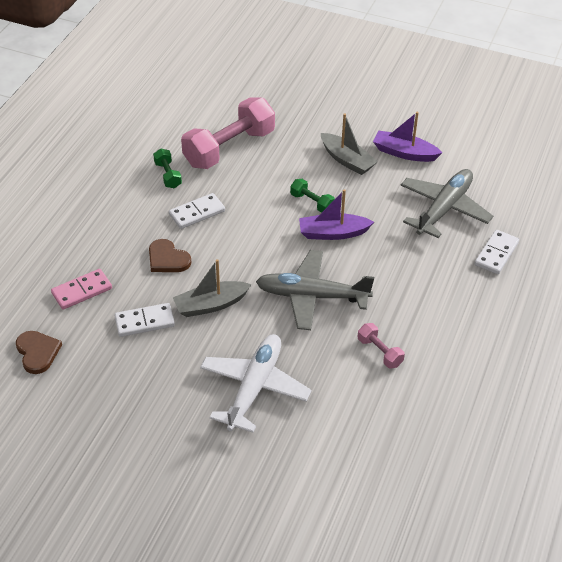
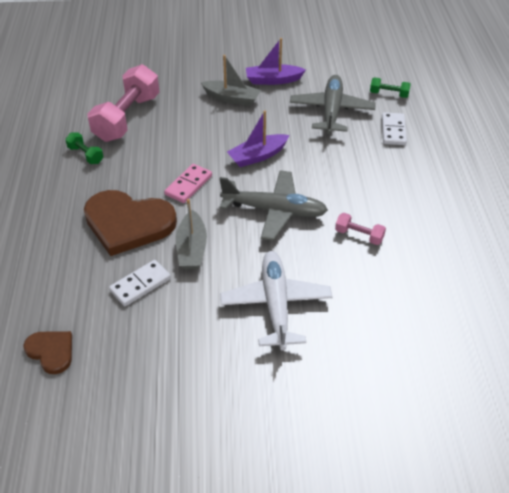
camera: 25 degrees left, 0 degrees up
pink domino [51,269,112,310] -> pink domino moved to [164,164,212,203]
brown heart [149,239,191,272] -> brown heart [84,190,177,256], size x1.99
white domino [169,193,225,229] -> none
grey boat [173,259,251,317] -> grey boat turned 45 degrees counterclockwise [176,199,207,269]
grey plane [256,250,374,330] -> grey plane turned 150 degrees counterclockwise [220,170,328,241]
green dumbbell [290,179,335,213] -> green dumbbell moved to [370,77,411,98]

